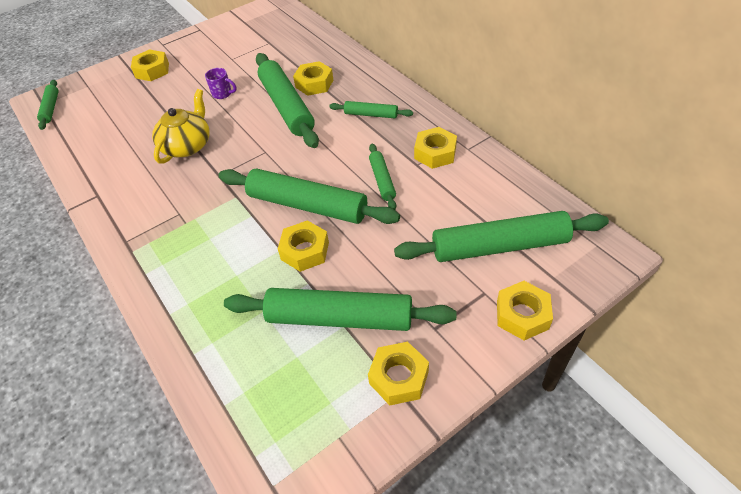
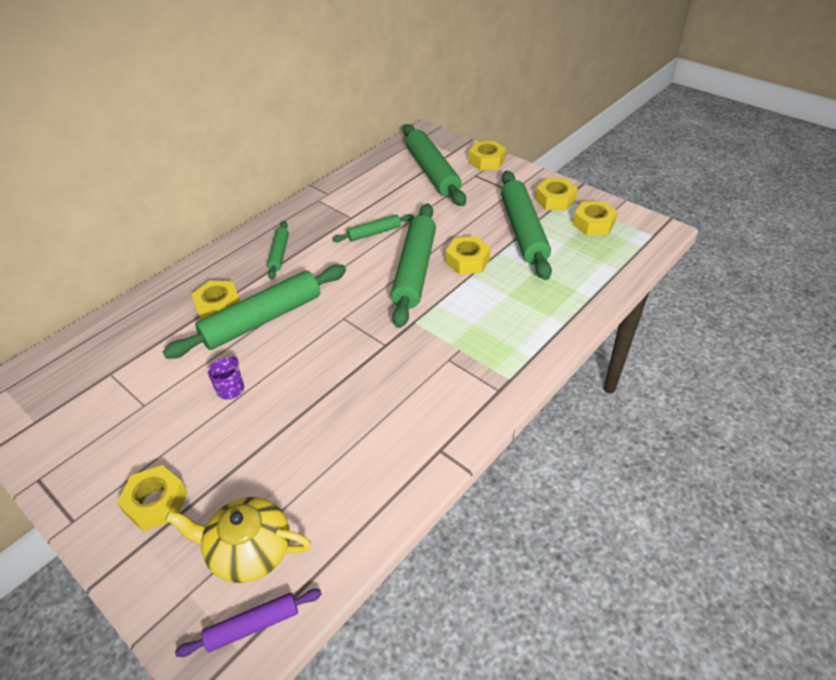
camera: 105 degrees left, 5 degrees down
green rolling pin [37,80,59,130] -> purple rolling pin [175,589,322,657]
yellow teapot [152,89,210,164] -> yellow teapot moved to [165,497,311,583]
yellow nut [414,127,457,169] -> yellow nut moved to [572,201,618,236]

